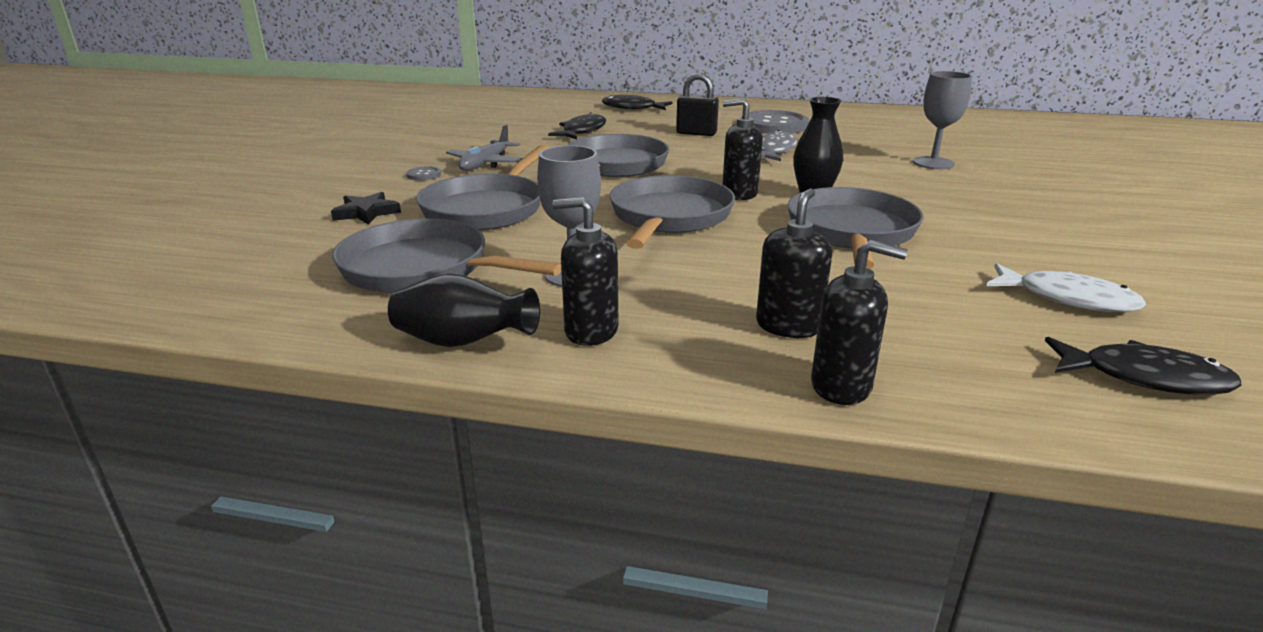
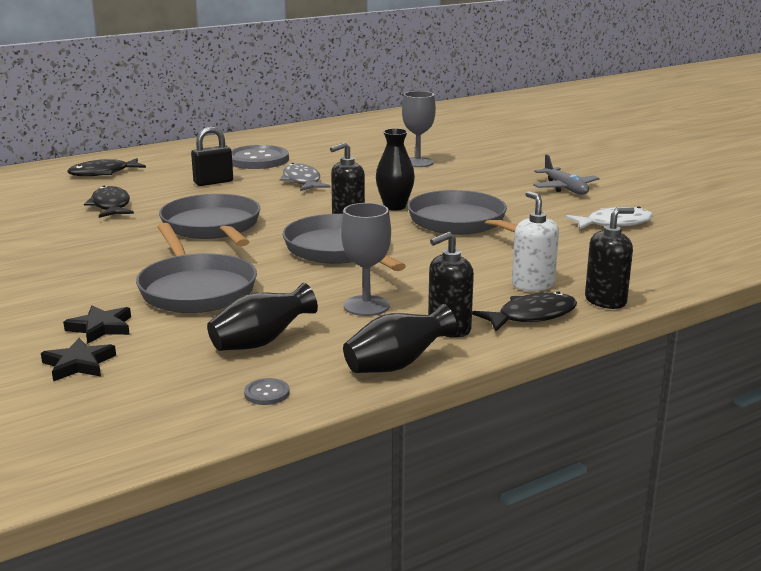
camera: 45 degrees left, 5 degrees down
grey pan [332,218,561,293] -> black vase [207,283,318,351]
grey button [406,166,441,180] -> grey button moved to [244,378,290,405]
grey plane [446,125,523,171] -> grey plane moved to [533,154,599,195]
black soap dispenser [756,188,832,338] -> white soap dispenser [512,191,559,291]
black fish [1045,337,1242,395] -> black fish moved to [472,291,577,331]
none -> black star [41,338,116,382]

